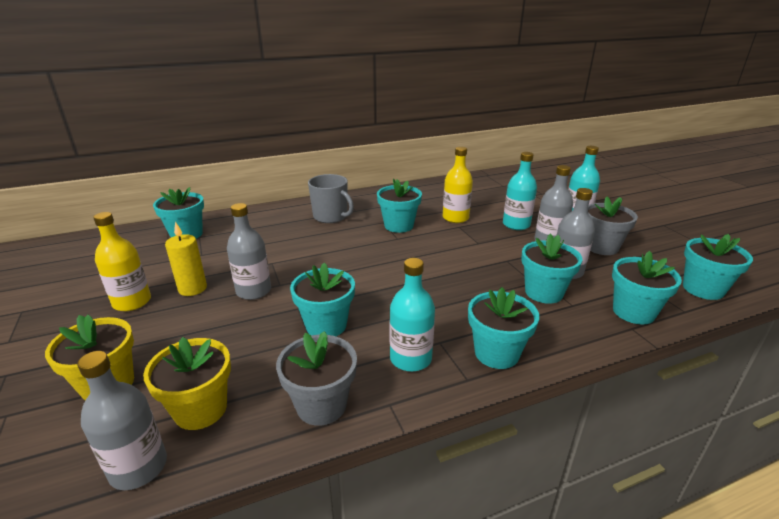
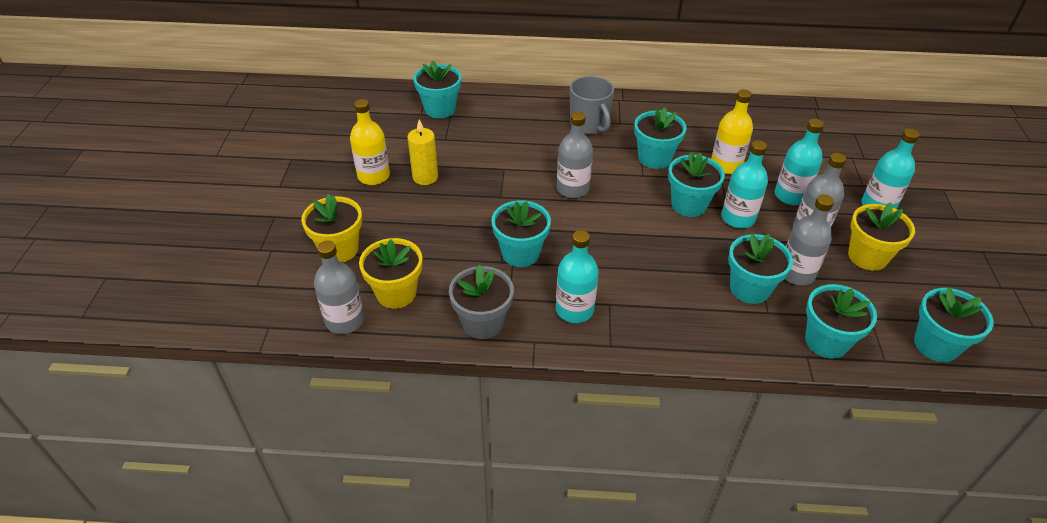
camera: 25 degrees right, 15 degrees up
grey bottle [227,203,271,300] -> grey bottle moved to [557,112,593,198]
turquoise flower pot [468,287,539,369] -> turquoise flower pot moved to [668,152,725,217]
grey flower pot [588,197,638,255] -> yellow flower pot [848,202,915,271]
none -> turquoise bottle [721,140,768,228]

